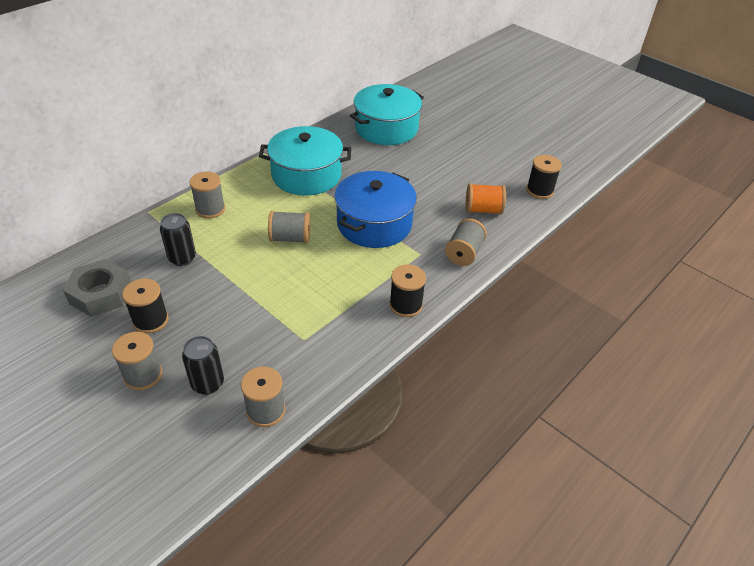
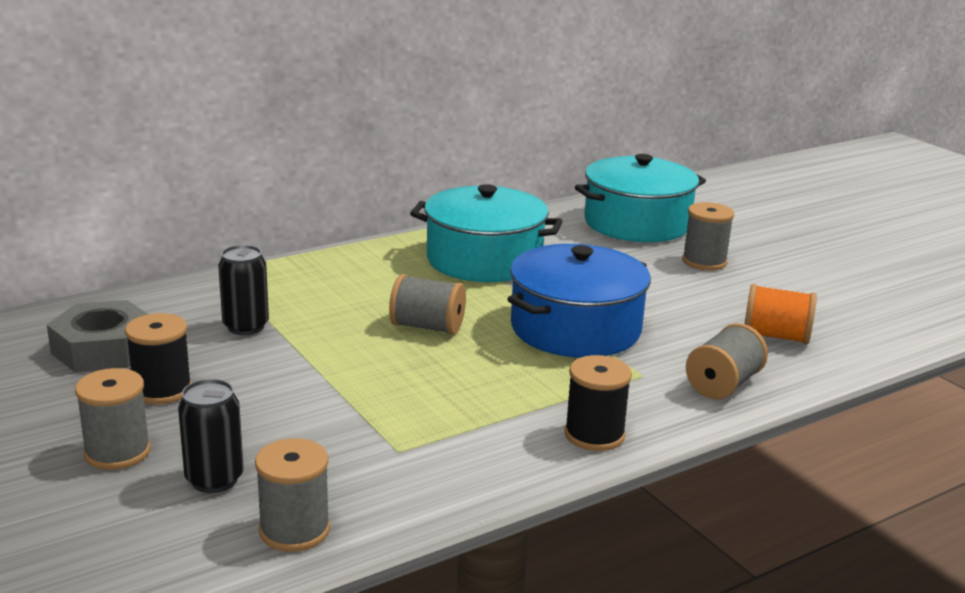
camera: 15 degrees right, 20 degrees down
grey spool [189,172,225,219] -> grey spool moved to [682,202,734,270]
black spool [526,155,562,199] -> none

